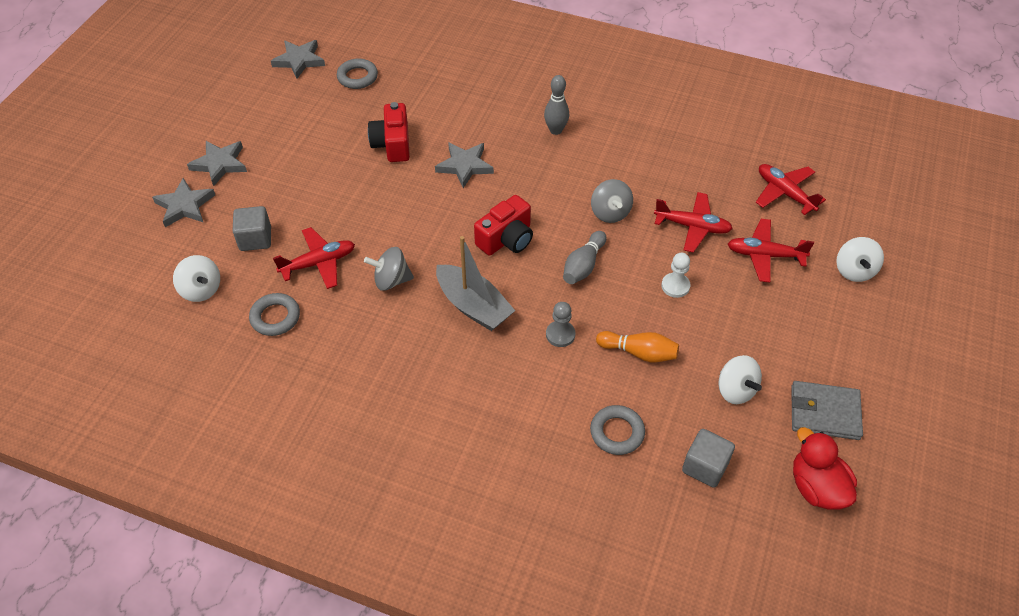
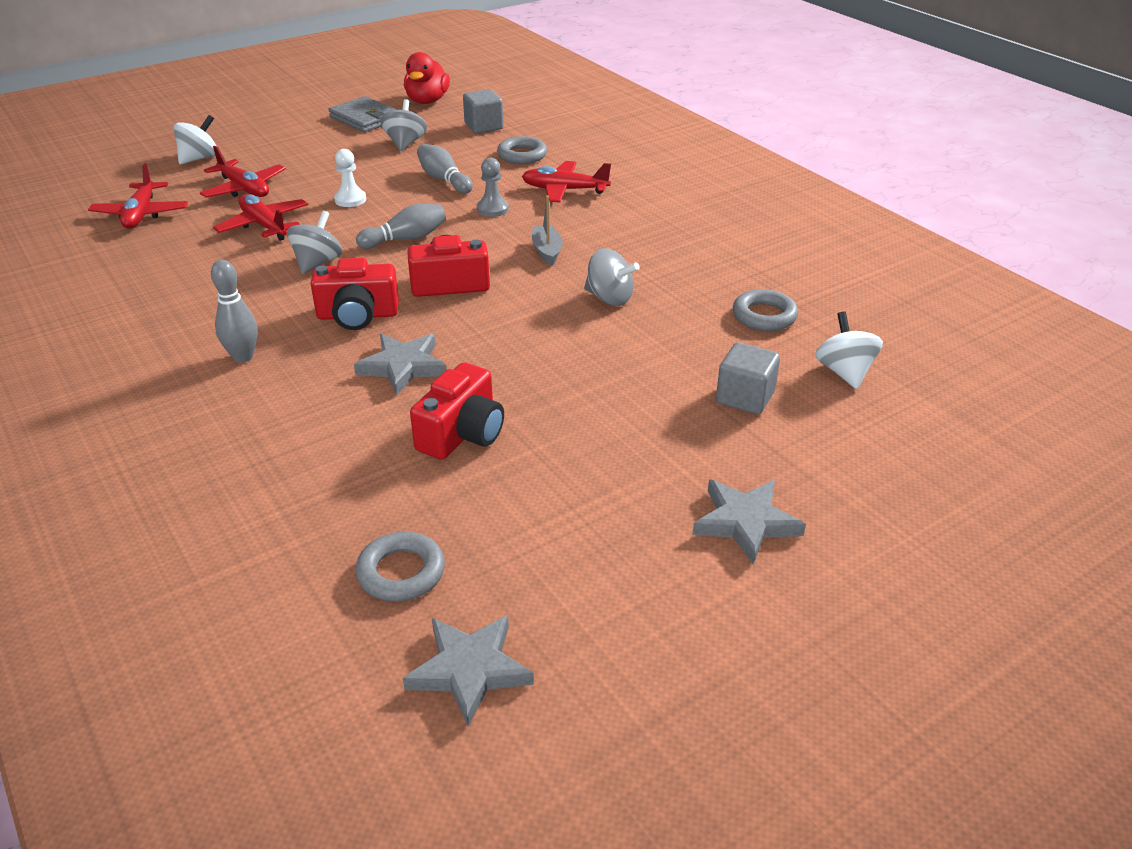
camera: 145 degrees left, 15 degrees down
grey star [152,178,215,227] -> none
red plane [273,227,355,289] -> red plane moved to [522,161,611,203]
grey boat [436,236,515,331] -> grey boat [532,195,563,266], size x0.56
orange bowling pin [596,331,679,362] -> grey bowling pin [417,144,473,194]
white spinning top [718,355,762,404] -> grey spinning top [380,99,427,151]
none -> red camera [310,258,399,330]

